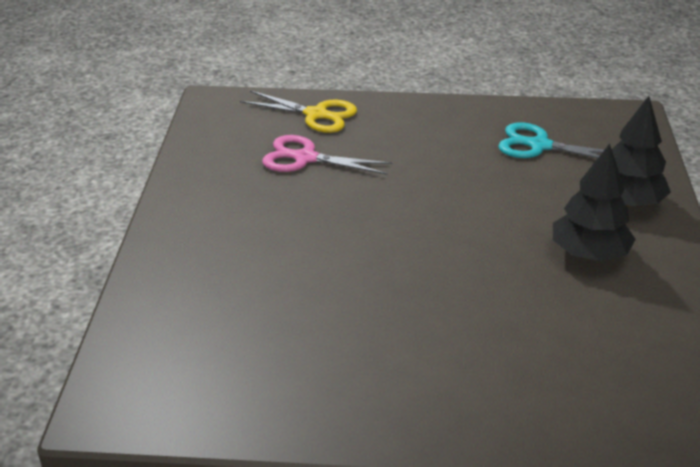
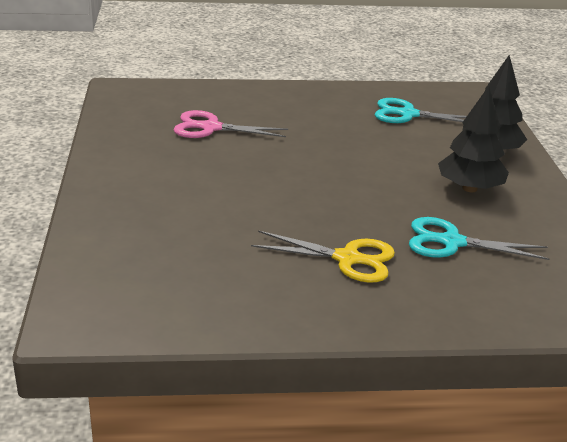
camera: 10 degrees left, 5 degrees down
yellow scissors [240,91,357,133] -> yellow scissors moved to [251,231,395,283]
none -> turquoise scissors [409,217,549,260]

